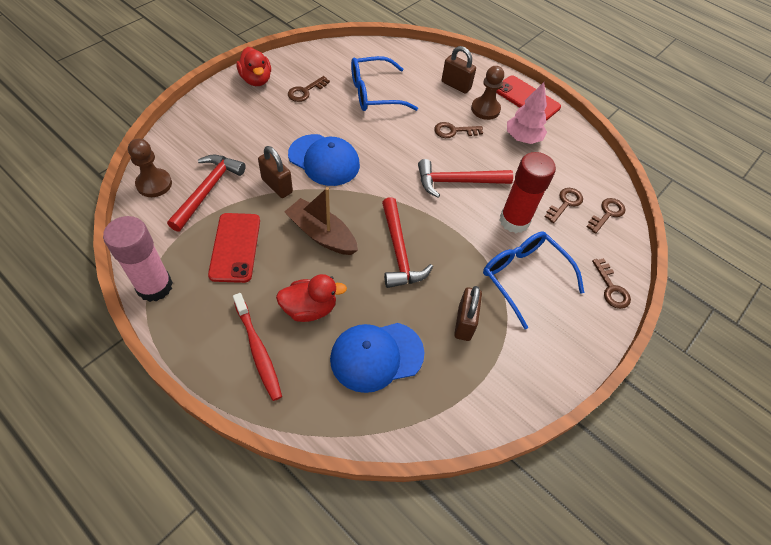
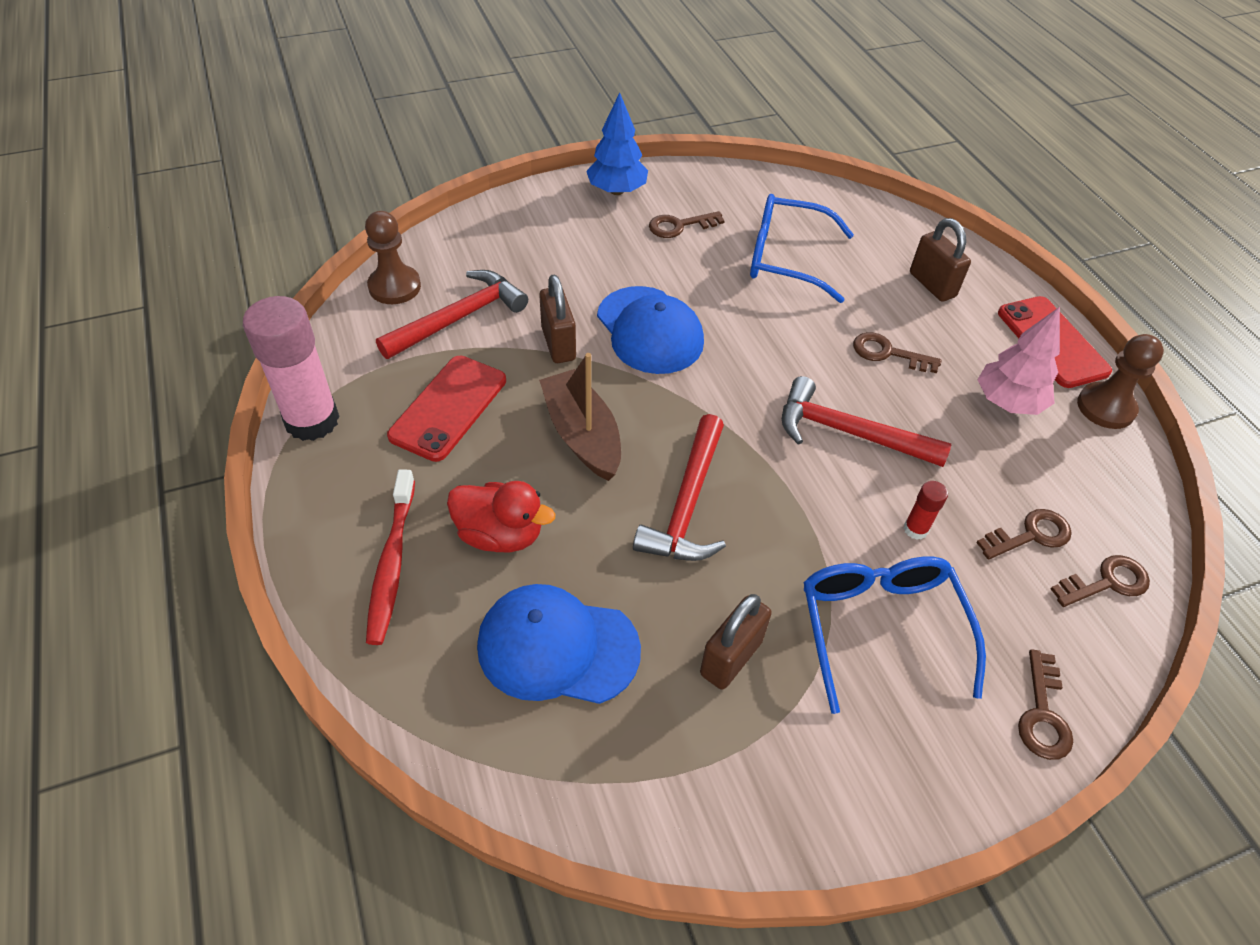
camera: 30 degrees right, 5 degrees down
red duck [237,47,271,86] -> blue tree [586,92,648,195]
brown pawn [471,66,504,120] -> brown pawn moved to [1077,334,1164,429]
red glue stick [500,152,556,233] -> red glue stick [904,481,948,540], size x0.43

